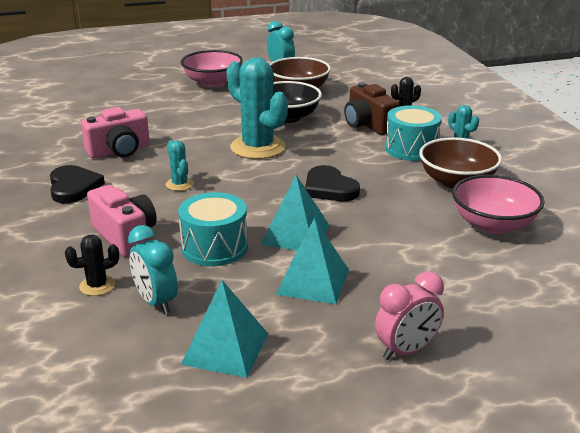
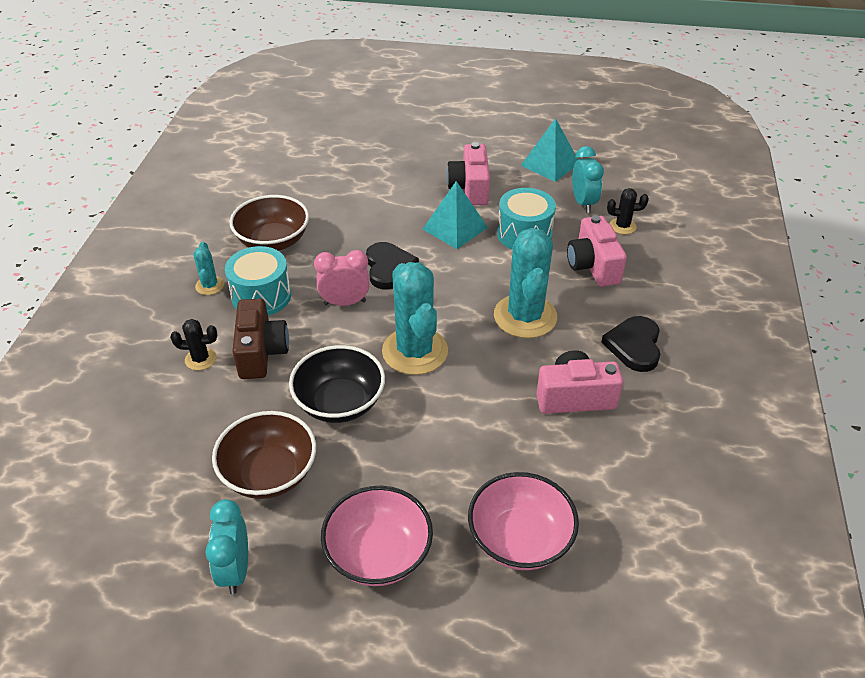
camera: 155 degrees left, 15 degrees up
turquoise cactus [166,140,194,191] -> turquoise cactus [494,228,557,338], size x2.13
turquoise pyramid [276,218,349,304] -> pink camera [447,142,490,205]
pink clock [375,271,444,360] -> pink clock moved to [314,250,370,306]
pink bowl [452,175,545,234] -> pink bowl moved to [468,472,579,570]

